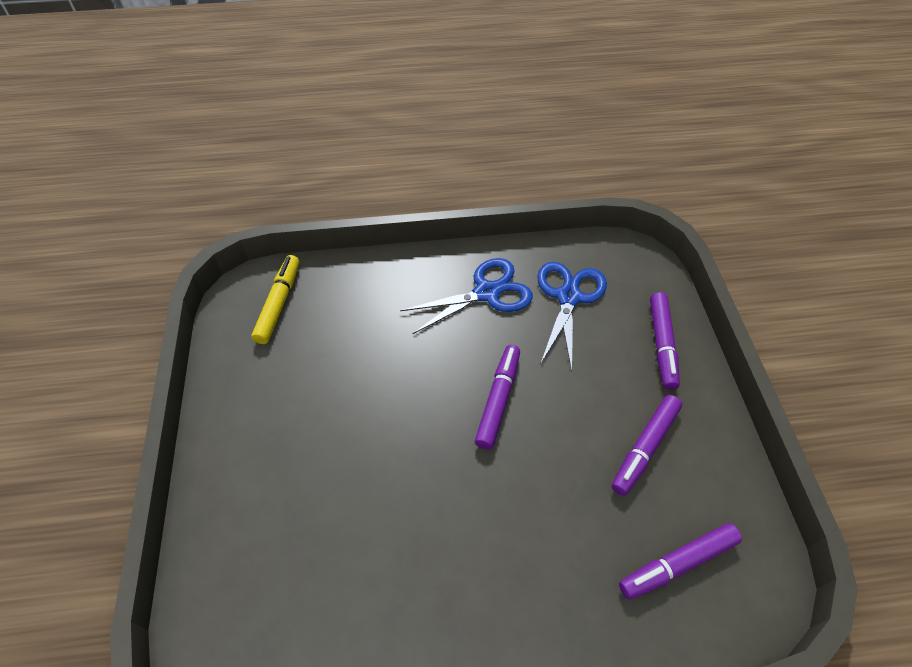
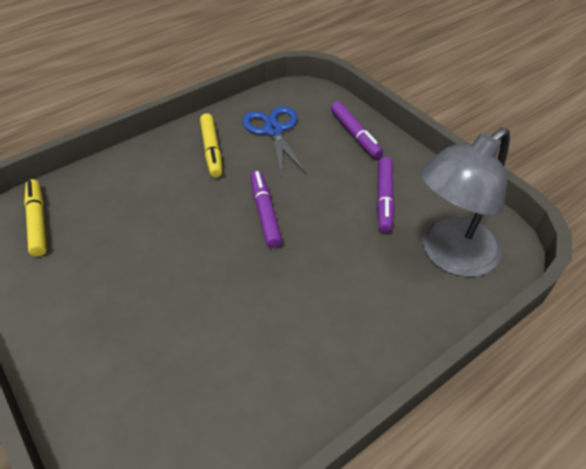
camera: 30 degrees left, 5 degrees down
blue scissors [400,258,533,334] -> yellow marker [200,113,223,178]
purple marker [619,523,742,600] -> grey lamp [420,128,510,277]

